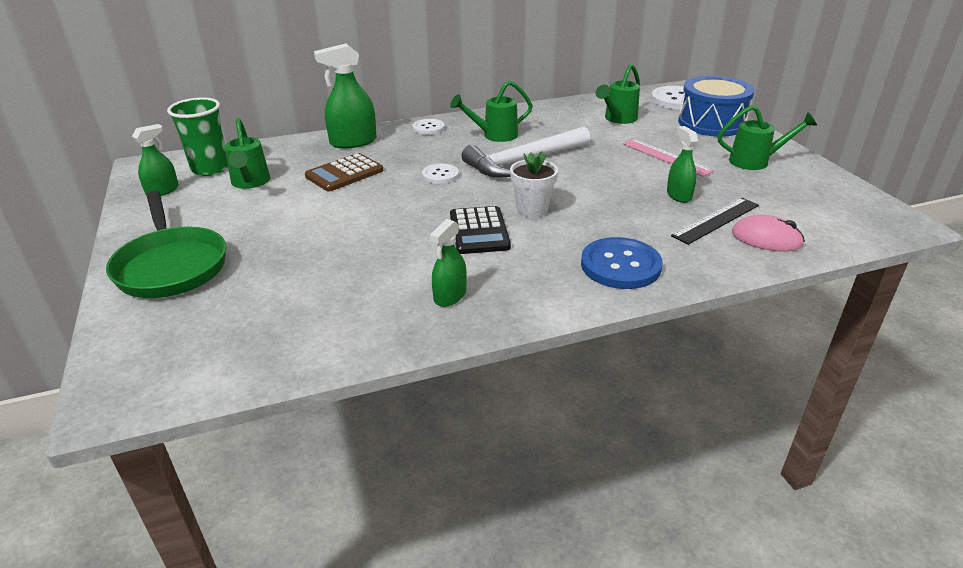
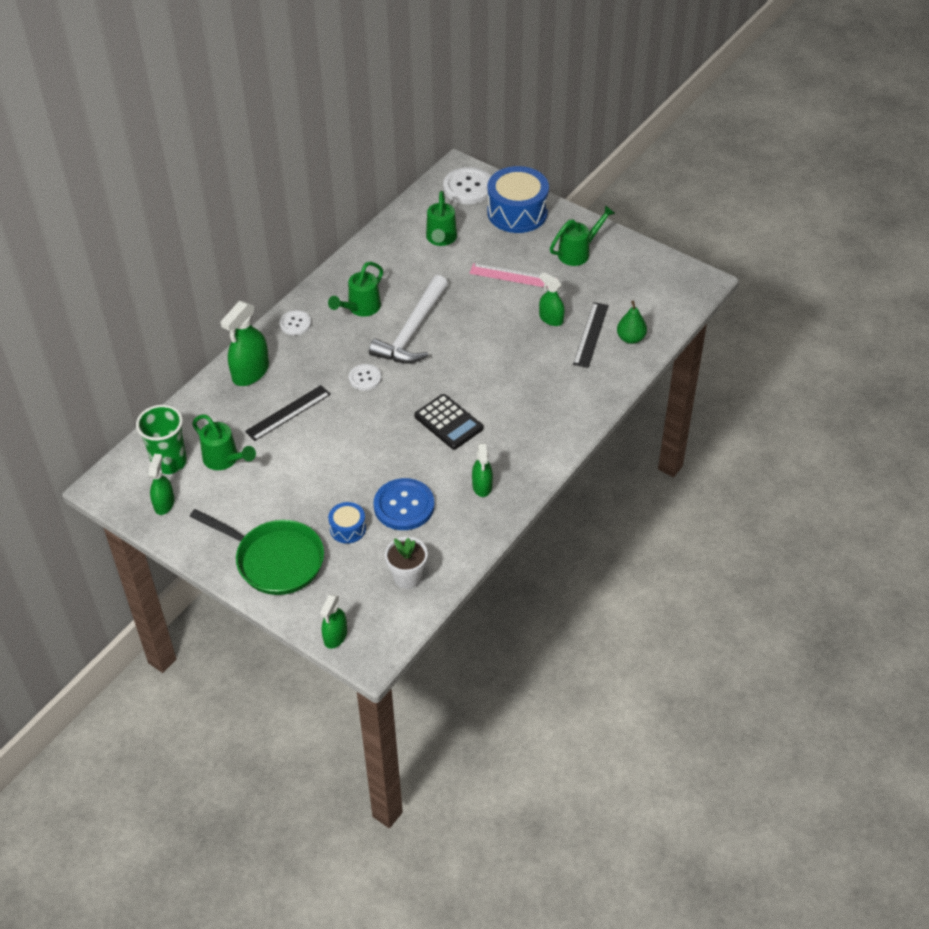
camera: 35 degrees left, 15 degrees up
brown calculator [305,153,383,192] -> black ruler [245,385,331,441]
white flower pot [510,151,558,217] -> white flower pot moved to [385,537,428,589]
blue button [581,237,663,289] -> blue button moved to [374,478,434,530]
pink mouse [732,215,805,252] -> green pear [617,301,647,344]
none -> green spray bottle [320,594,347,649]
none -> blue drum [328,502,366,544]

